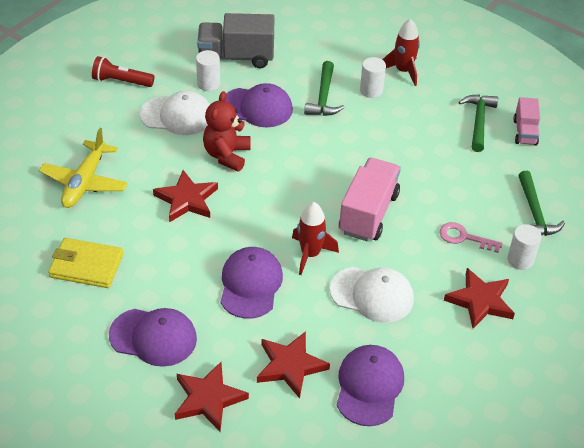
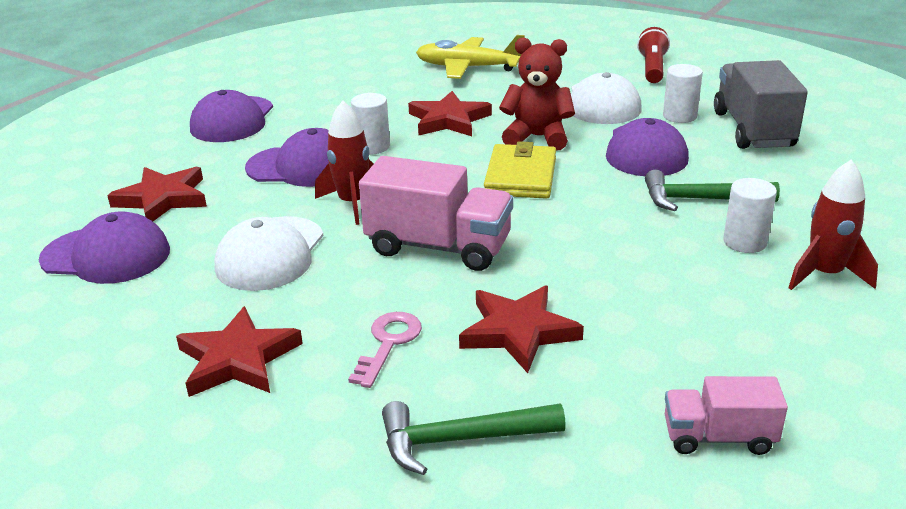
camera: 90 degrees right, 15 degrees down
yellow wallet [48,238,124,288] -> yellow wallet moved to [484,141,556,199]
red star [175,362,249,432] -> red star moved to [459,286,584,373]
green hammer [459,95,498,152] -> none
white cylinder [507,224,542,270] -> white cylinder moved to [351,93,390,154]

